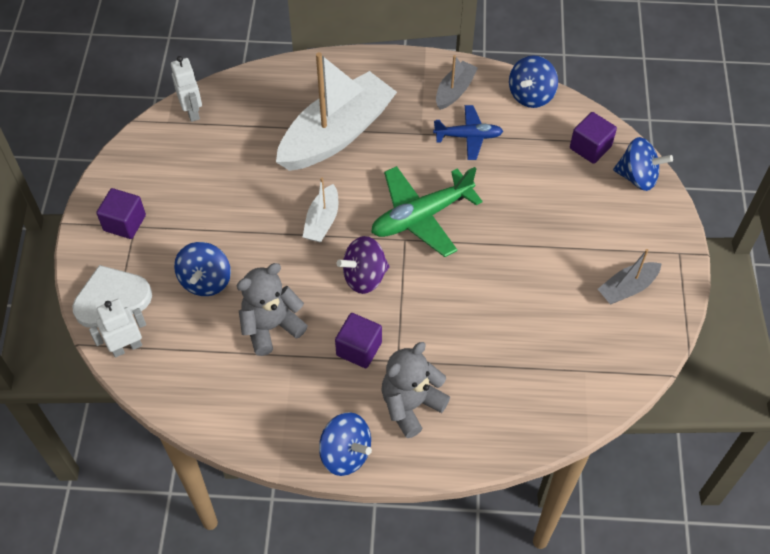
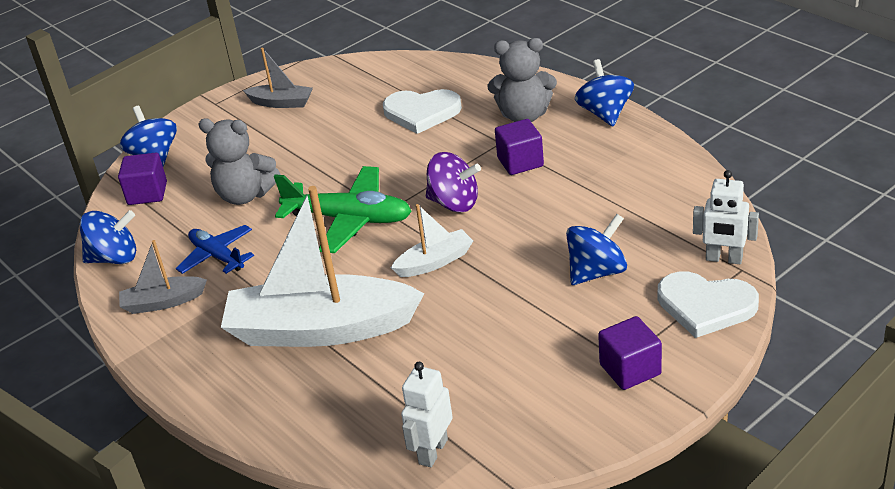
camera: 130 degrees left, 20 degrees down
grey teddy bear [237,263,308,356] -> grey teddy bear moved to [198,118,281,205]
none -> white heart [383,89,462,134]

